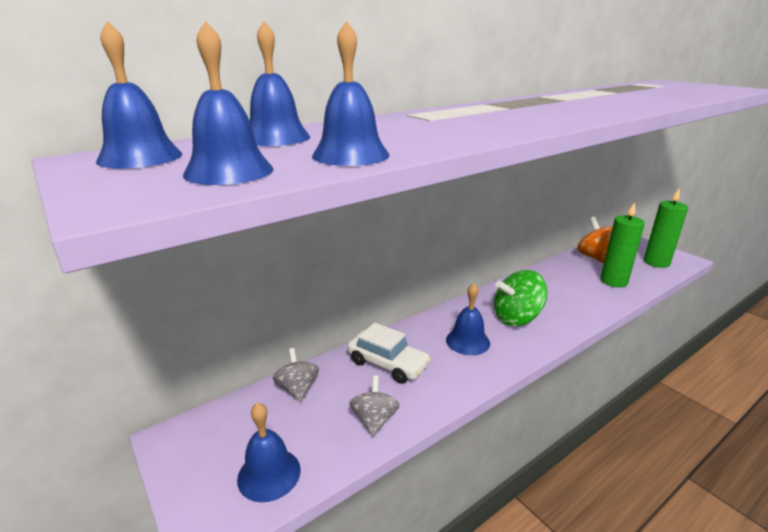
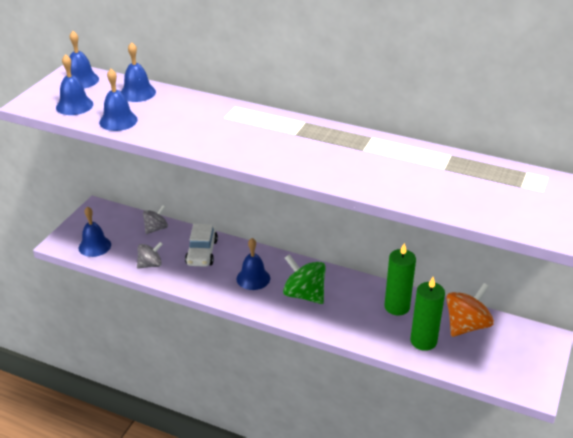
camera: 60 degrees right, 10 degrees up
green candle [644,189,688,268] -> green candle moved to [384,243,416,316]

